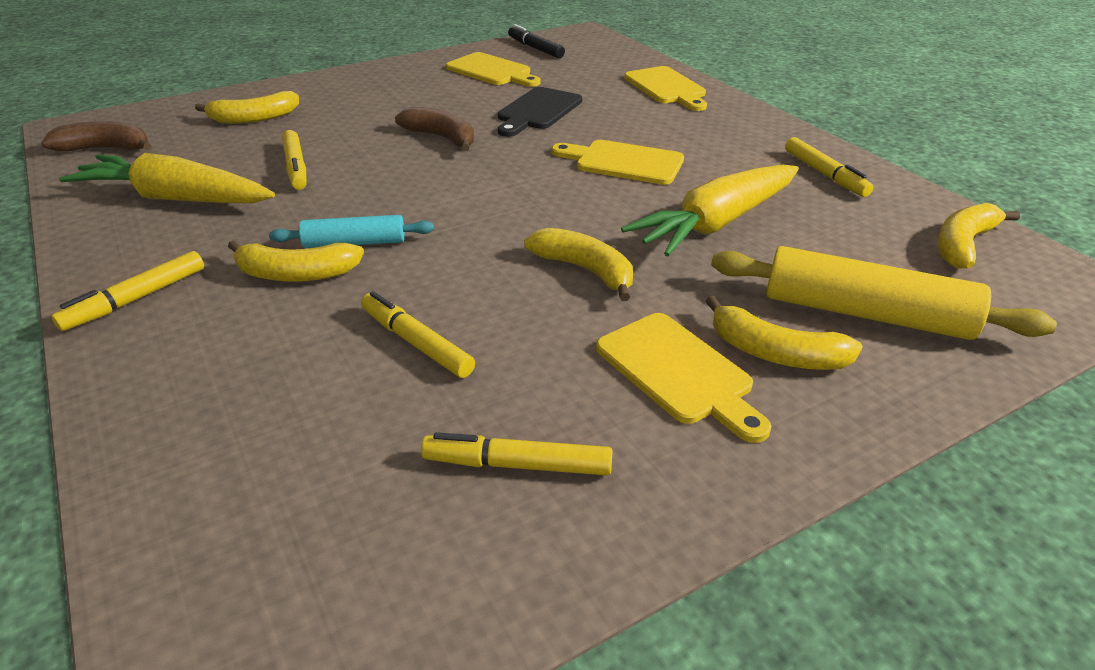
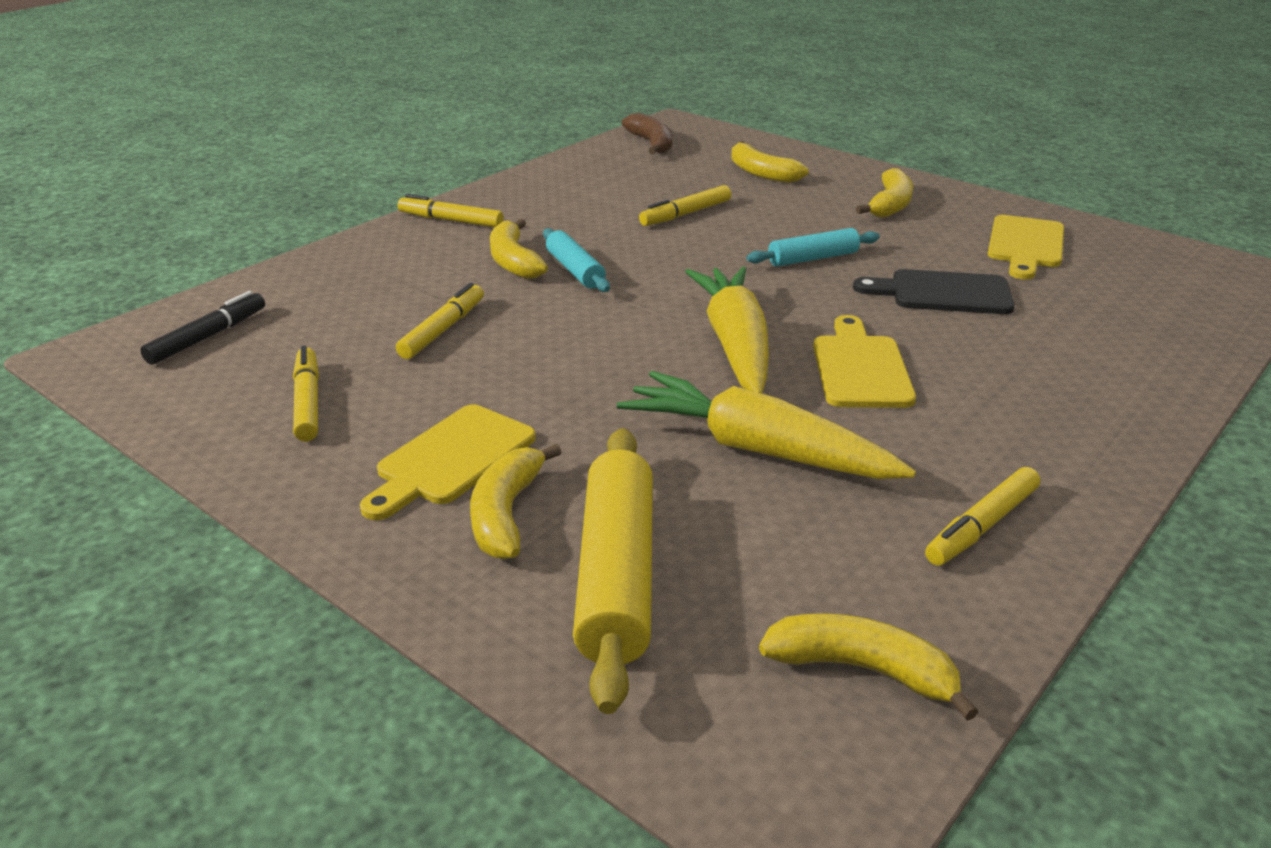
camera: 70 degrees right, 5 degrees down
yellow carrot [59,153,275,203] -> yellow carrot moved to [685,267,769,394]
brown banana [395,107,474,151] -> turquoise rolling pin [746,228,880,267]
black marker [508,24,565,58] -> black marker moved to [140,291,265,365]
yellow banana [524,228,633,301] -> yellow banana moved to [856,168,913,218]
yellow cutting board [624,66,707,111] -> none

